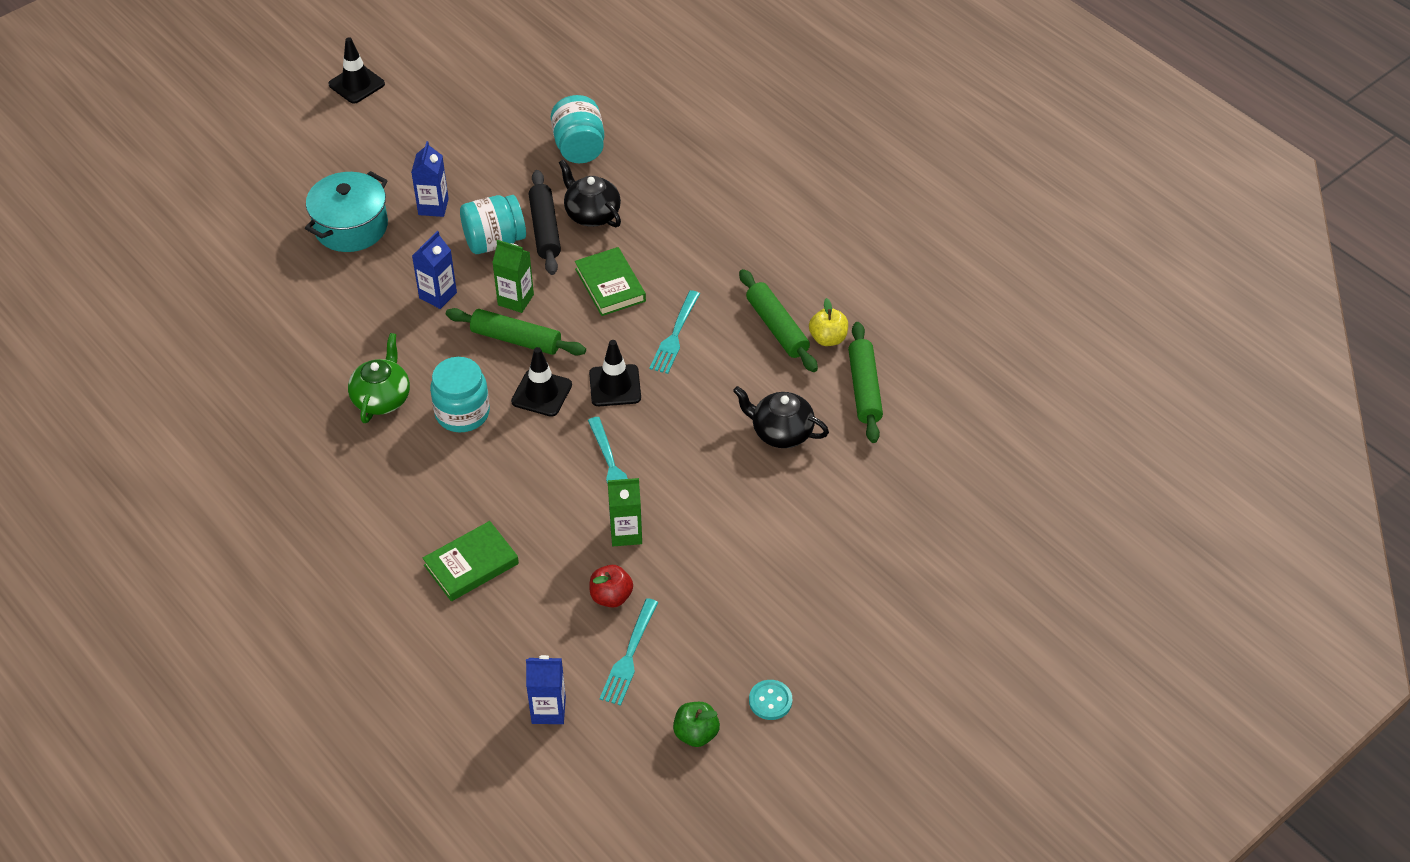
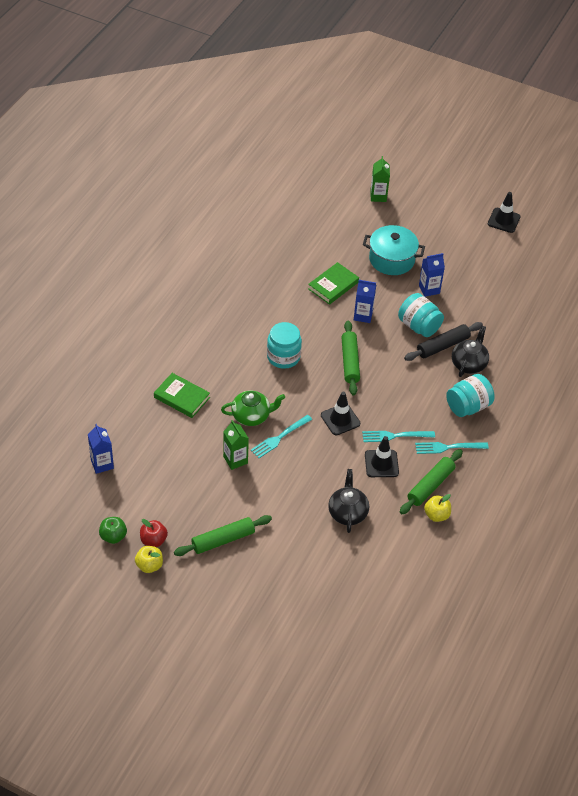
camera: 65 degrees right, 0 degrees up
green teapot [348,333,410,423] -> green teapot moved to [221,391,285,426]
green carton [492,240,534,313] -> green carton moved to [370,156,390,202]
black traffic cone [511,347,572,417] -> black traffic cone moved to [365,436,399,477]
turquoise jar [551,95,604,163] -> turquoise jar moved to [446,374,495,417]
green book [575,247,646,316] -> green book moved to [308,262,359,305]
red apple [589,565,633,608] -> red apple moved to [140,519,168,547]
turquoise fork [600,598,658,706] -> turquoise fork moved to [415,442,489,454]
turquoise button [749,680,792,720] -> yellow apple [135,546,163,573]
green rolling pin [848,322,883,443] -> green rolling pin moved to [174,515,272,556]

